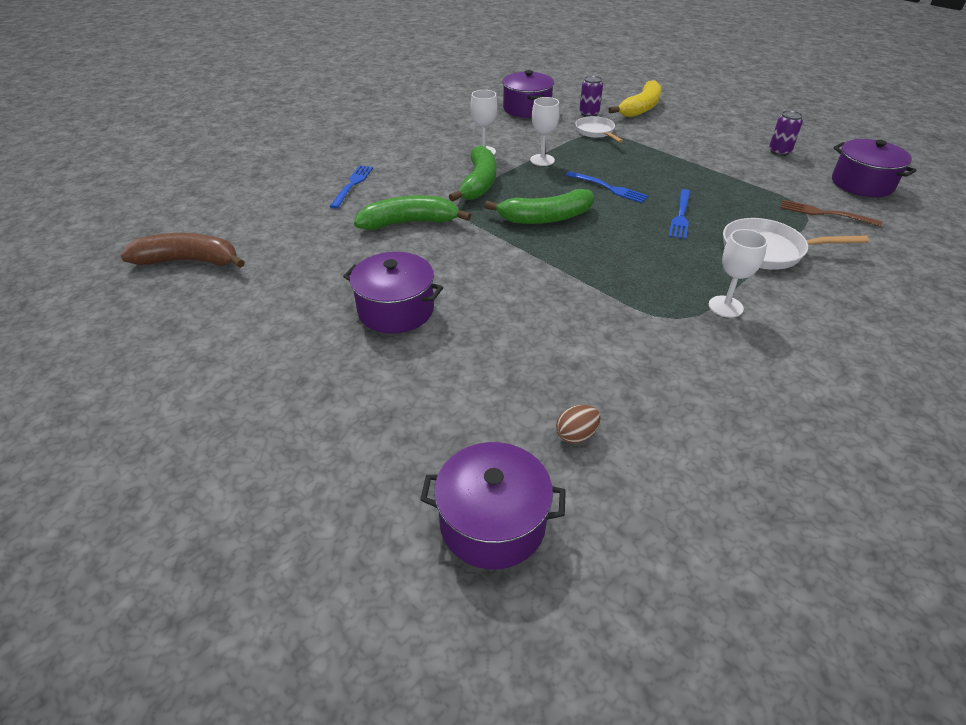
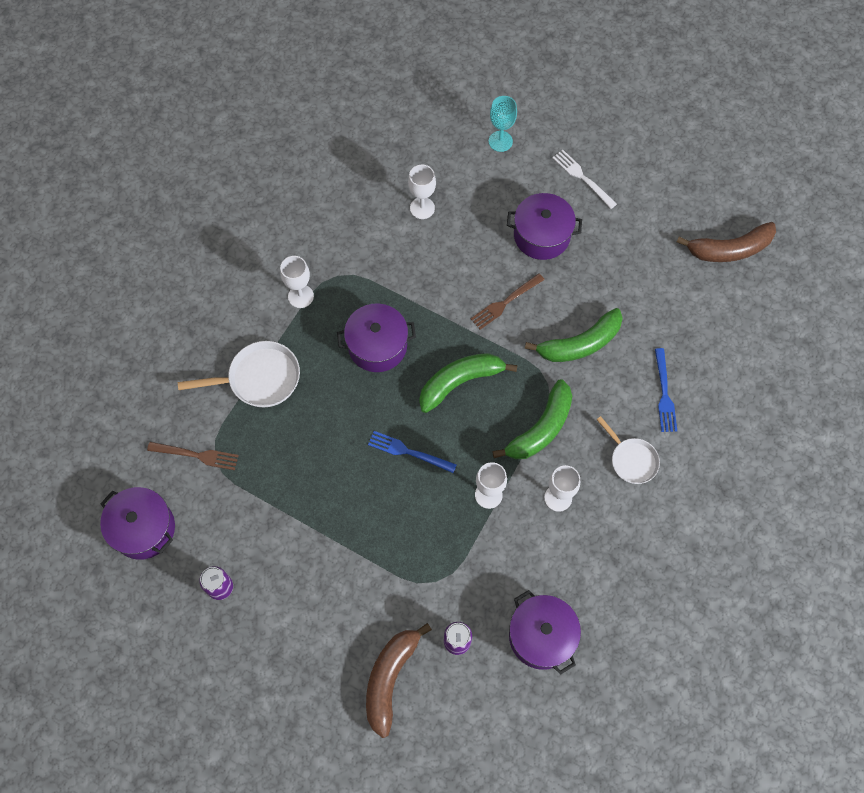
camera: 165 degrees right, 25 degrees up
purple pot [420,442,566,570] -> purple pot moved to [337,303,416,372]
green banana [449,145,496,202] -> green banana turned 135 degrees counterclockwise [492,379,572,459]
brown egg [556,405,601,444] -> none
white pan [575,116,623,143] -> white pan moved to [597,416,660,484]
yellow banana [609,80,661,117] -> brown banana [366,623,432,738]
blue fork [669,189,690,239] -> none
none -> white goblet [408,165,436,219]
none -> brown fork [471,273,545,330]
none -> turquoise goblet [489,96,517,152]
none -> white fork [552,150,617,209]

